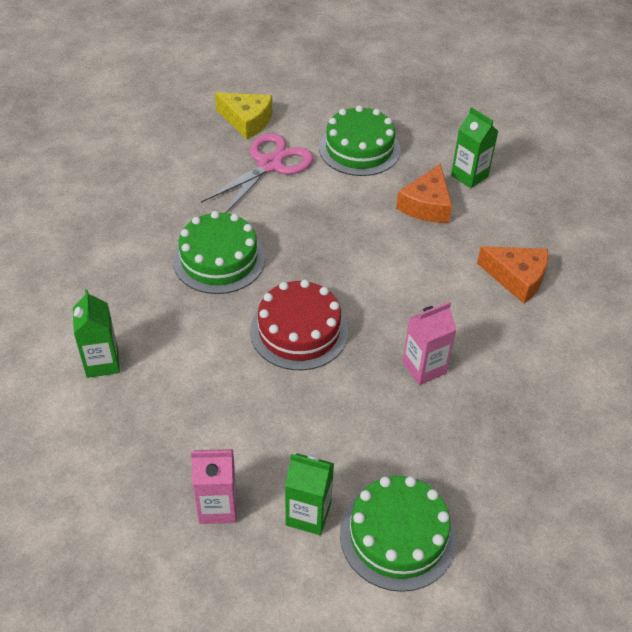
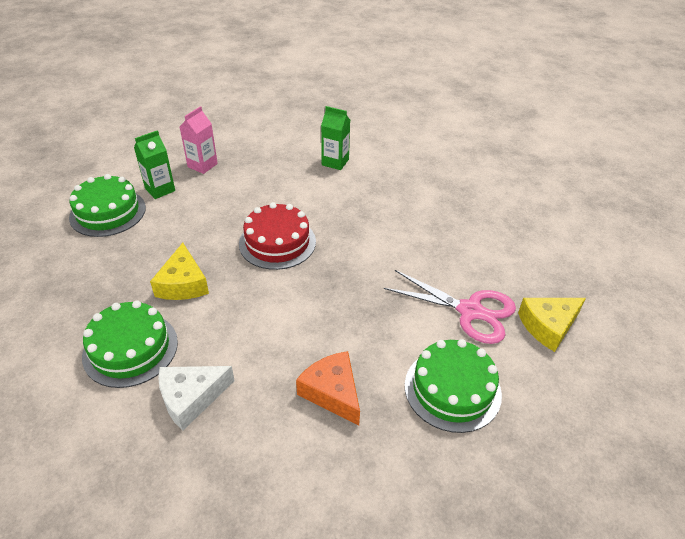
camera: 125 degrees right, 5 degrees down
green cake [173,211,265,294] -> green cake moved to [82,301,178,388]
pink scissors [201,133,314,213] -> pink scissors turned 45 degrees counterclockwise [384,270,516,344]
pink carton [403,302,456,385] -> yellow cheese [150,243,209,300]
green carton [451,107,498,188] -> none
orange cheese [477,246,549,304] -> white cheese [158,366,235,430]

